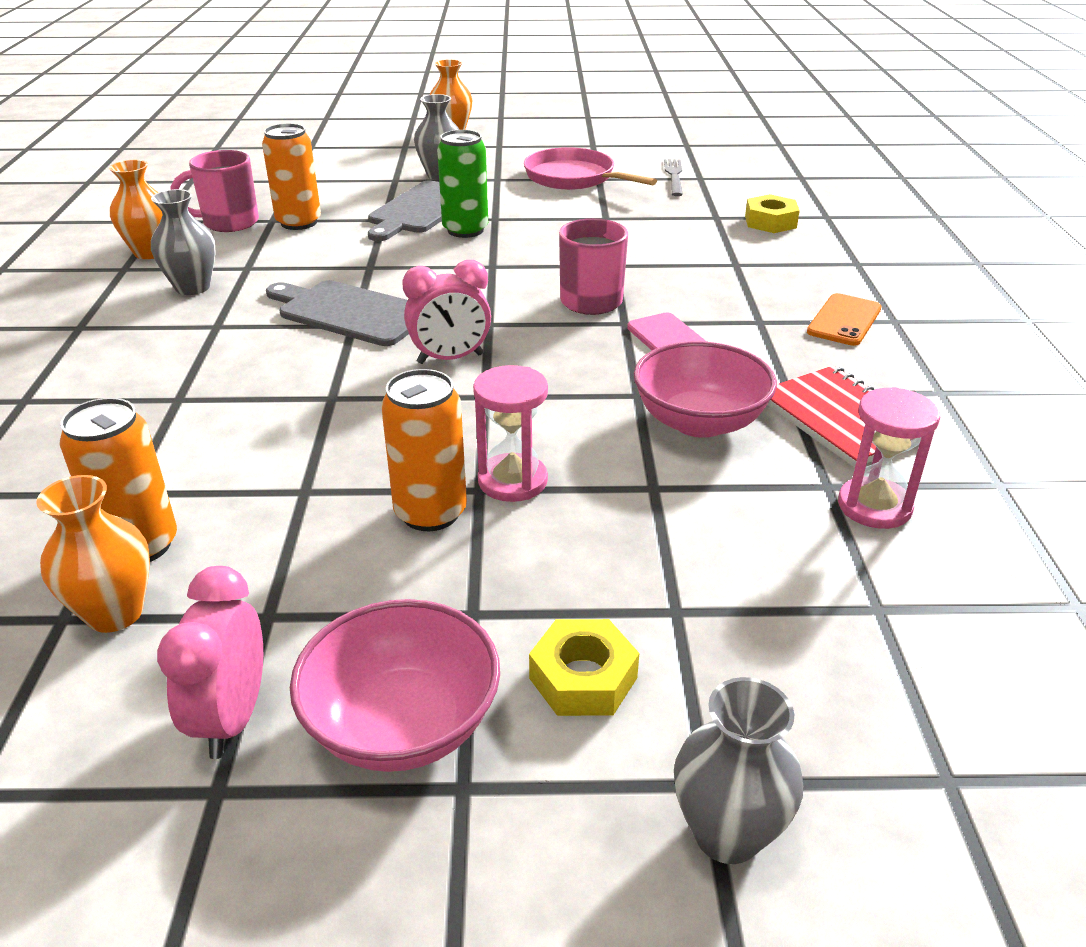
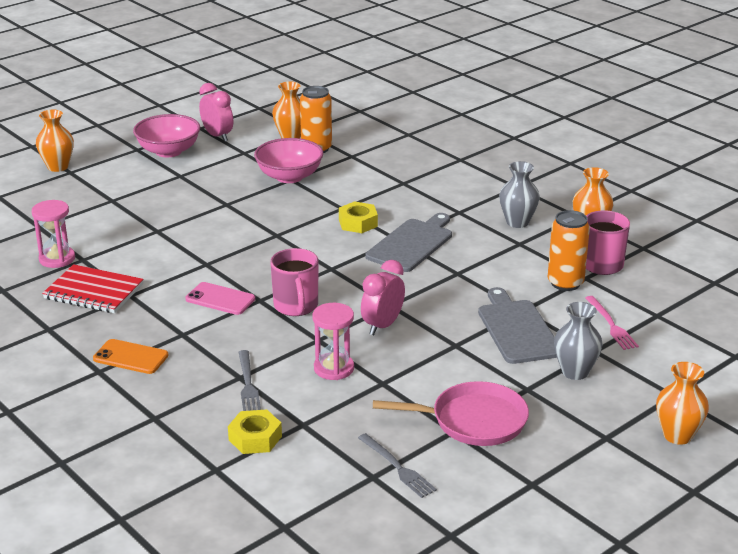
camera: 140 degrees right, 5 degrees down
grey cutting board [266,280,409,346] -> grey cutting board turned 45 degrees counterclockwise [366,213,452,272]
orange can [381,369,467,531] -> none
pink clock [402,260,491,364] -> pink clock moved to [361,260,405,335]
green can [437,130,488,238] -> none
pink hourglass [473,365,548,502] -> pink hourglass moved to [313,303,354,380]
yellow nut [529,619,639,716] -> yellow nut moved to [339,201,378,233]
pink bowl [634,341,777,438] -> pink bowl moved to [254,138,324,183]
grey vase [674,677,803,864] -> orange vase [36,110,74,172]
orange phone [807,293,882,346] -> orange phone turned 60 degrees counterclockwise [93,339,169,374]
none -> grey fork [238,350,261,411]
none -> pink fork [585,296,639,350]

